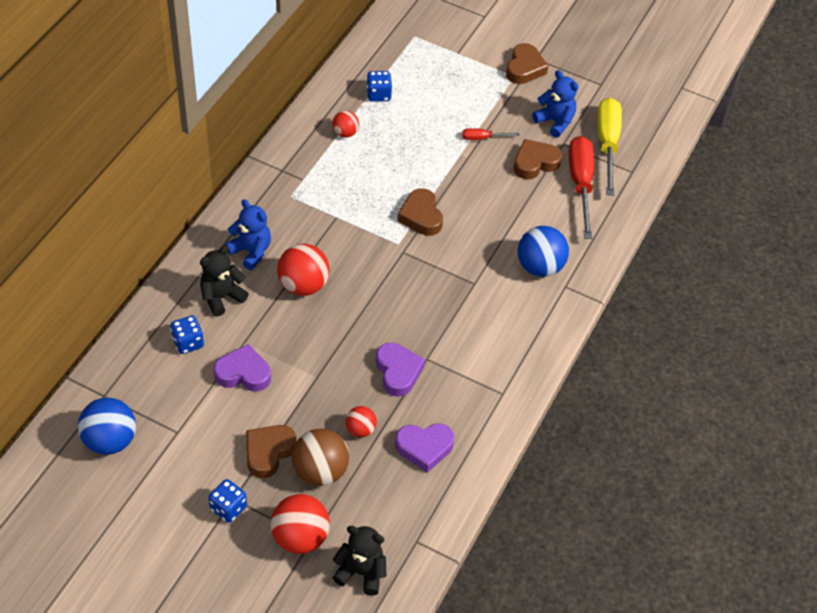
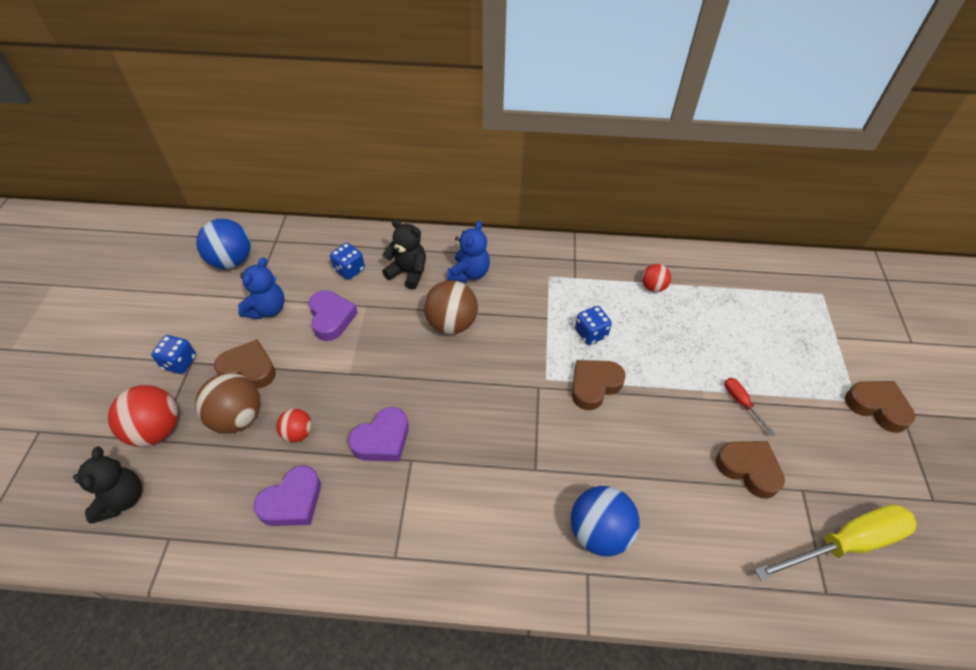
camera: 70 degrees right, 0 degrees up
red ball [277,244,330,296] -> brown ball [424,280,478,334]
blue dice [367,71,392,102] -> blue dice moved to [575,306,612,345]
purple heart [395,423,454,473] -> purple heart turned 105 degrees counterclockwise [254,465,321,526]
brown heart [506,43,548,84] -> brown heart turned 135 degrees counterclockwise [845,381,915,433]
blue teddy bear [532,70,579,138] -> blue teddy bear moved to [238,257,285,319]
red screwdriver [569,136,594,239] -> none

